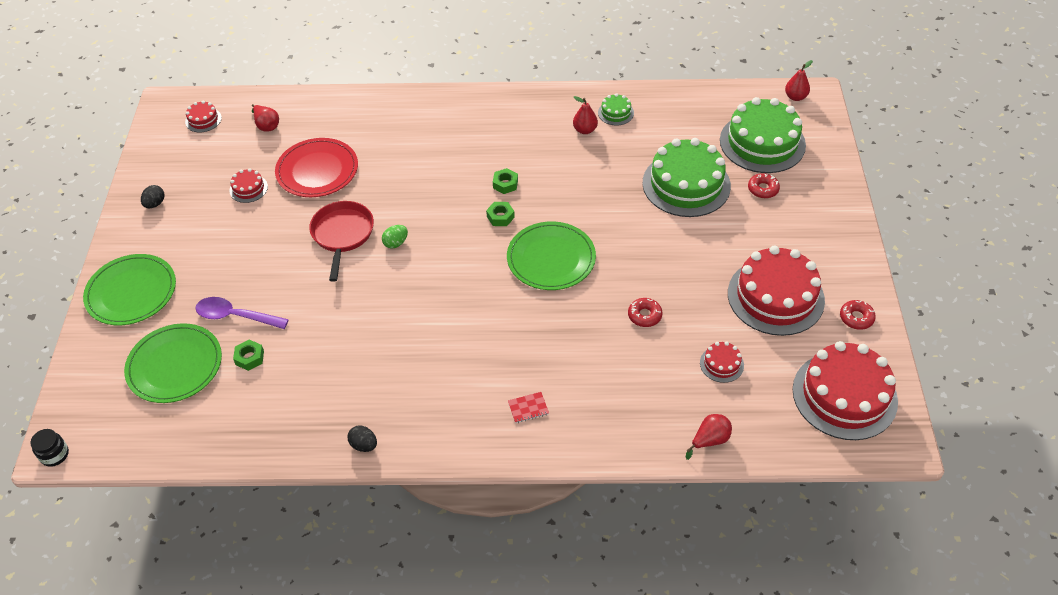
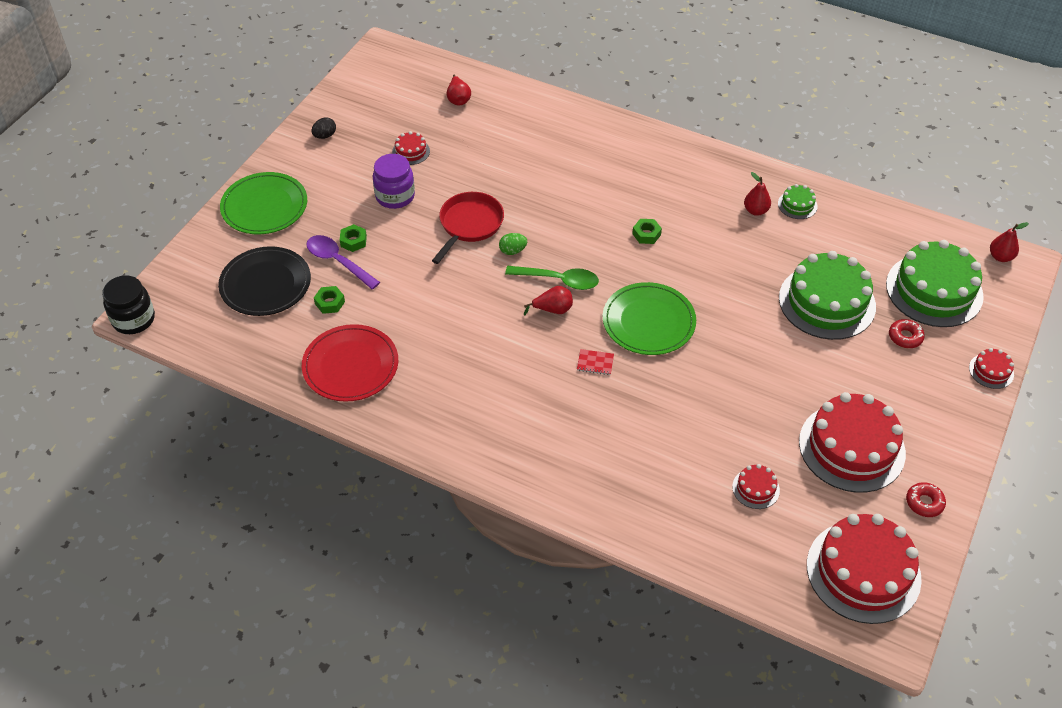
camera: 25 degrees right, 0 degrees up
black jar [30,429,69,467] -> black jar [102,275,155,334], size x1.63
green plate [124,323,222,403] -> black plate [218,246,311,316]
red cake [185,101,222,133] -> red cake moved to [969,348,1014,389]
red plate [275,138,358,197] -> red plate moved to [302,324,398,402]
black egg [348,425,377,452] -> none
green nut [486,202,515,226] -> green nut moved to [340,224,367,252]
red notebook [508,392,549,423] -> red notebook moved to [577,349,614,375]
red donut [628,298,662,327] -> none
red pear [686,414,732,460] -> red pear moved to [524,286,573,316]
none -> purple jar [373,154,415,209]
none -> green spoon [505,266,599,290]

